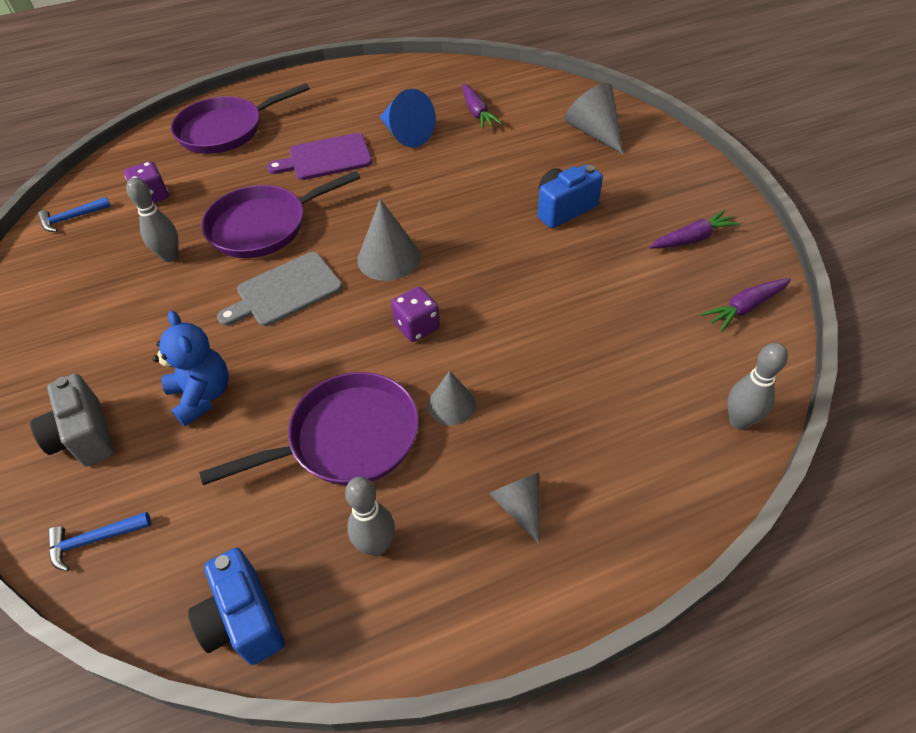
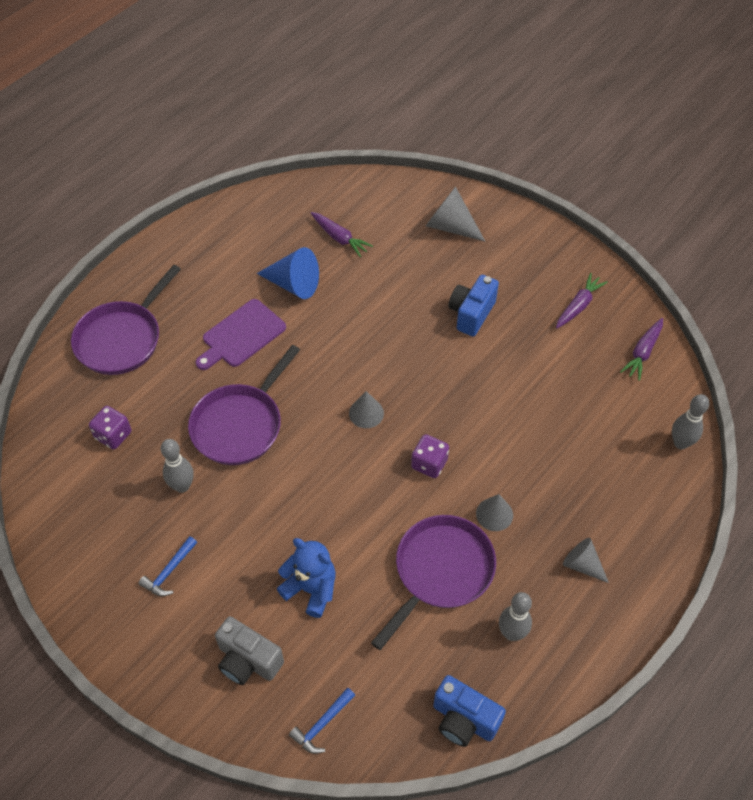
camera: 30 degrees left, 5 degrees up
blue hammer [38,197,111,232] -> blue hammer moved to [138,536,197,596]
grey cutting board [217,252,343,326] -> none
grey cone [357,199,421,281] -> grey cone [349,391,384,428], size x0.64

